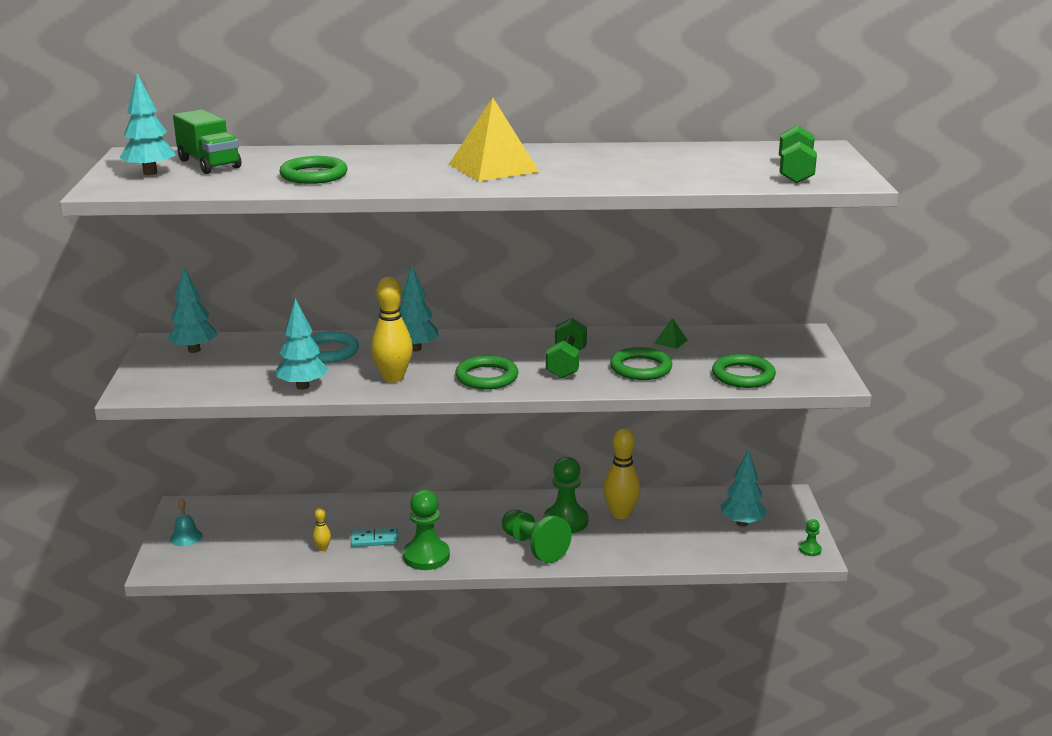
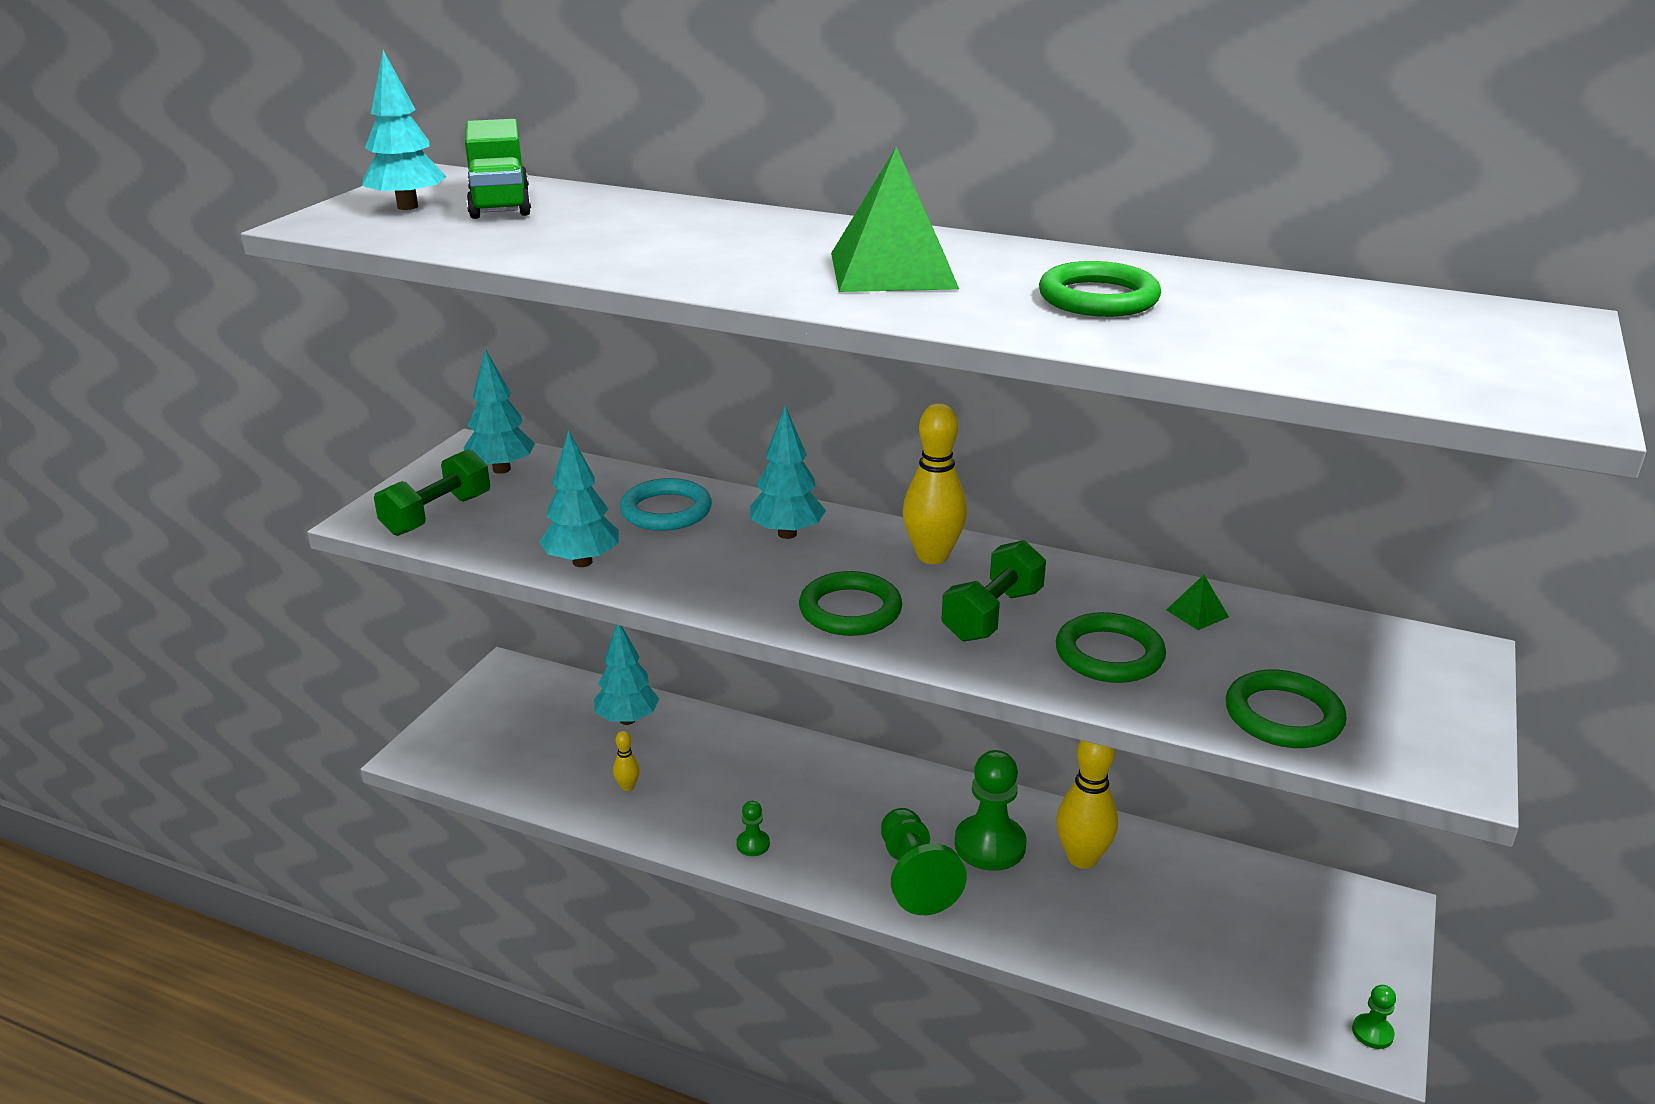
camera: 25 degrees right, 5 degrees up
turquoise bell [170,499,202,546] -> none
green ring [279,156,347,184] -> green ring moved to [1039,261,1161,317]
turquoise domino [351,528,398,547] -> none
yellow bowling pin [371,277,413,383] -> yellow bowling pin moved to [903,403,967,564]
green pawn [403,490,450,570] -> green pawn [736,801,770,856], size x0.47
yellow pyramid [449,98,539,182] -> green pyramid [831,147,959,292]
turquoise tree [720,449,767,527] -> turquoise tree moved to [594,625,659,725]
green dumbbell [779,125,817,183] -> green dumbbell moved to [374,449,490,536]

